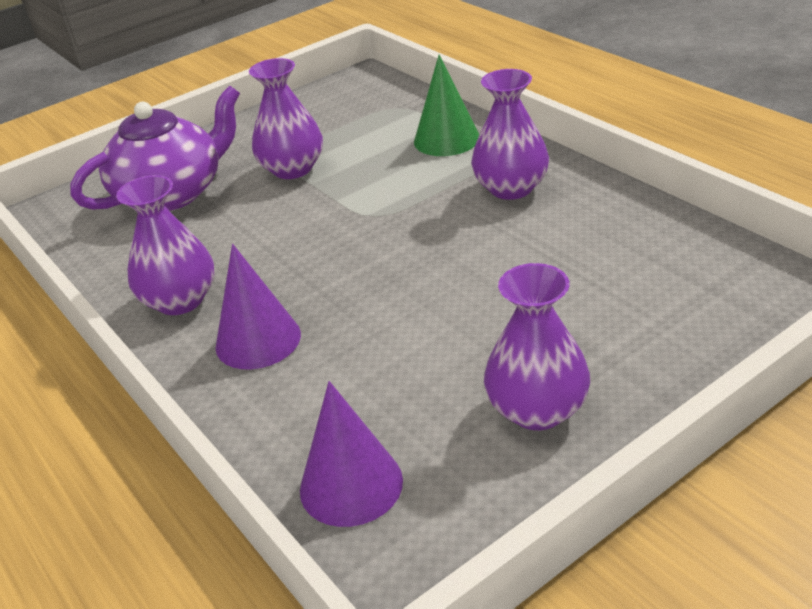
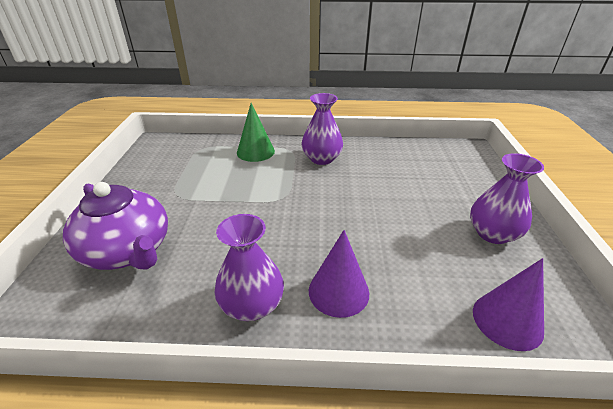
camera: 55 degrees left, 0 degrees up
purple teapot [70,86,240,211] -> purple teapot turned 135 degrees clockwise [63,182,168,270]
purple vase [249,58,323,179] -> none

